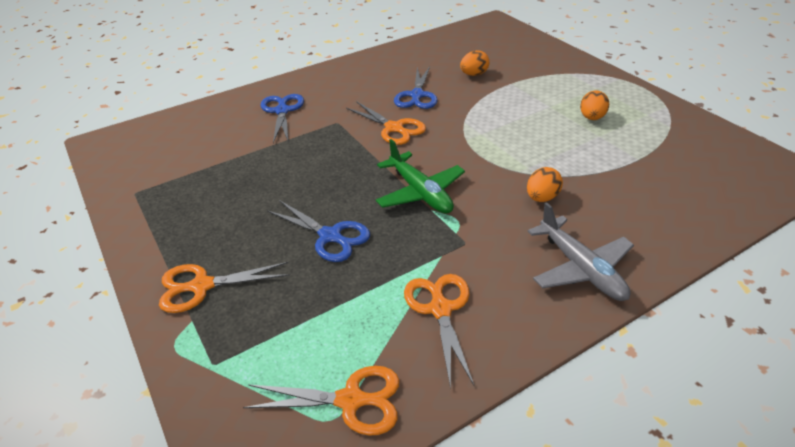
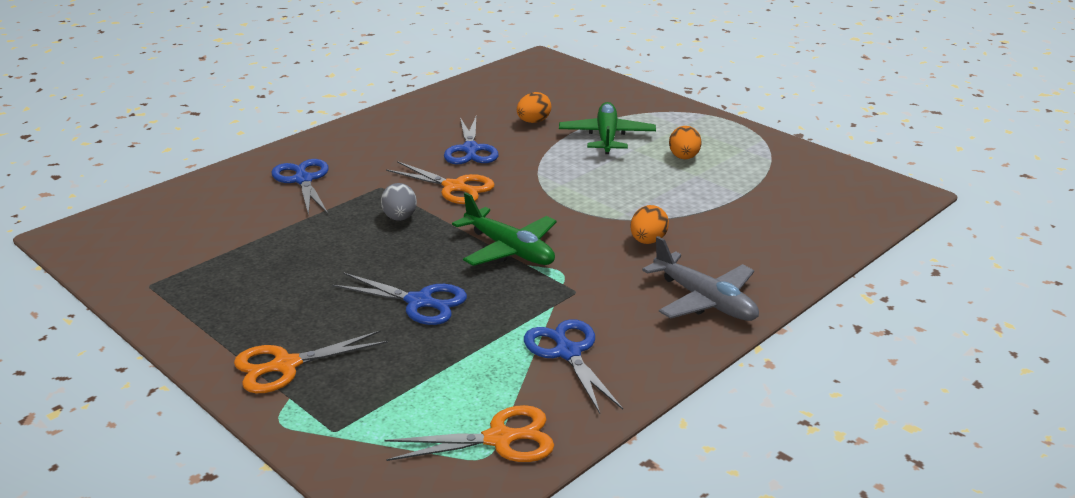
camera: 15 degrees left, 10 degrees down
orange scissors [404,274,474,389] -> blue scissors [524,319,623,414]
none -> grey egg [381,183,417,221]
none -> green plane [559,102,656,154]

